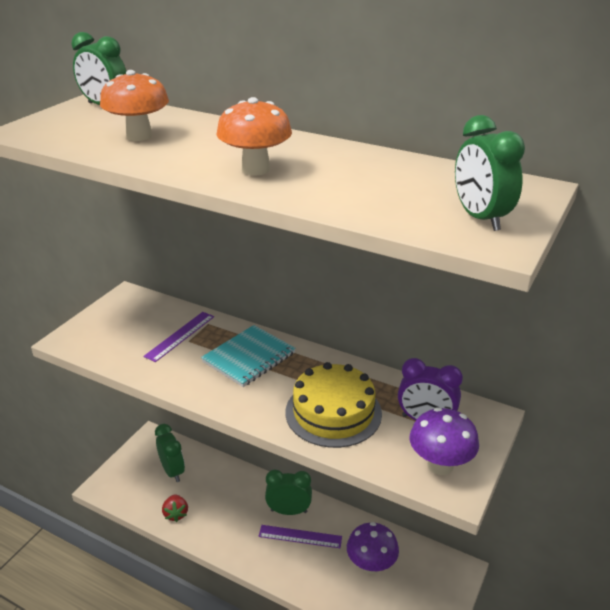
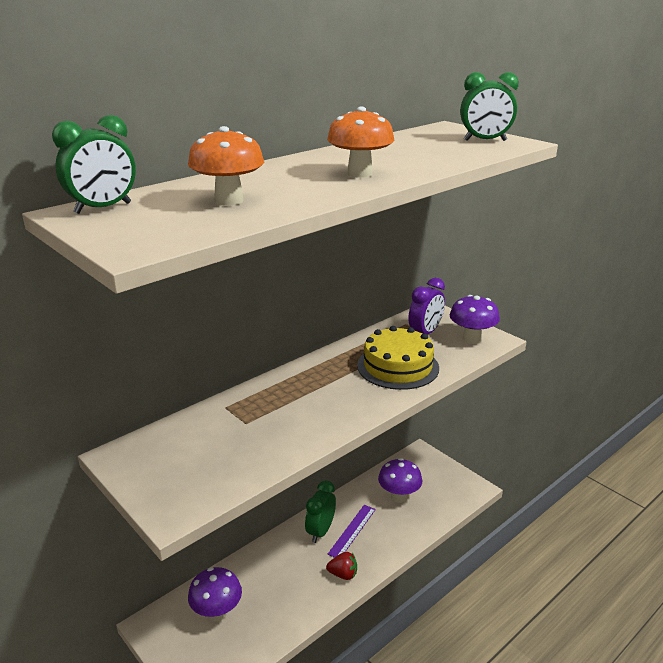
camera: 70 degrees left, 5 degrees down
purple ruler [143,312,214,362] -> none
green clock [155,424,185,482] -> purple mushroom [188,567,242,622]
red strawberry [162,494,188,522] -> red strawberry moved to [326,552,357,580]
turquoise notebook [201,325,296,387] -> none

